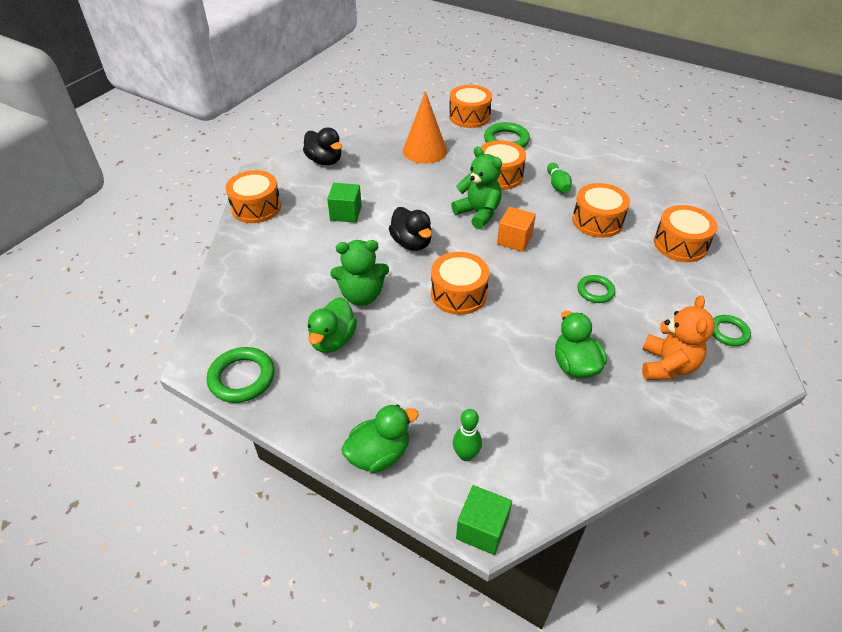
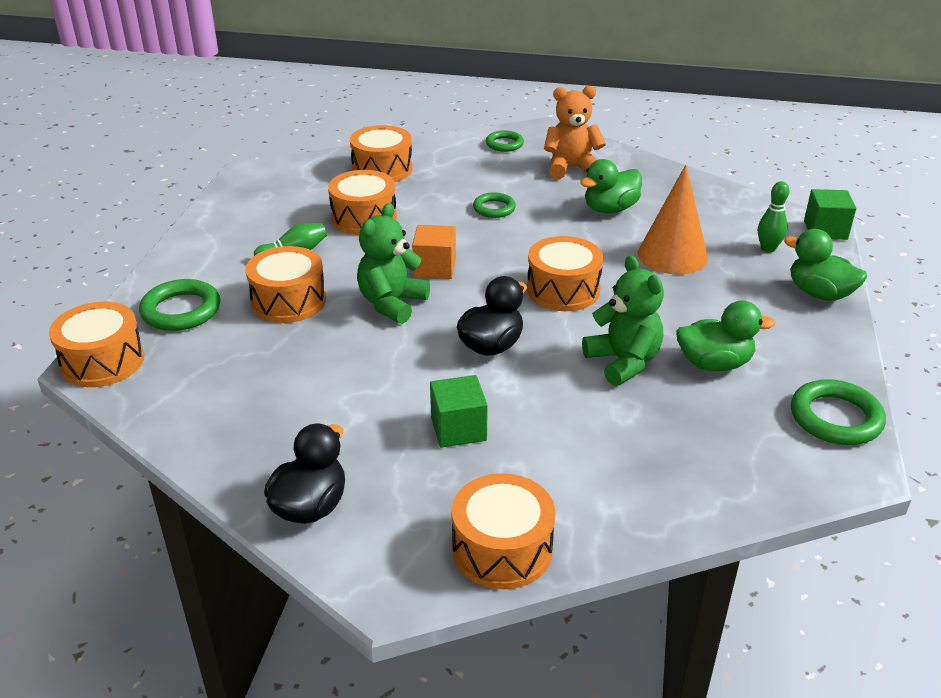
camera: 110 degrees left, 10 degrees down
orange cone [403,91,447,164] -> orange cone moved to [638,165,708,274]

